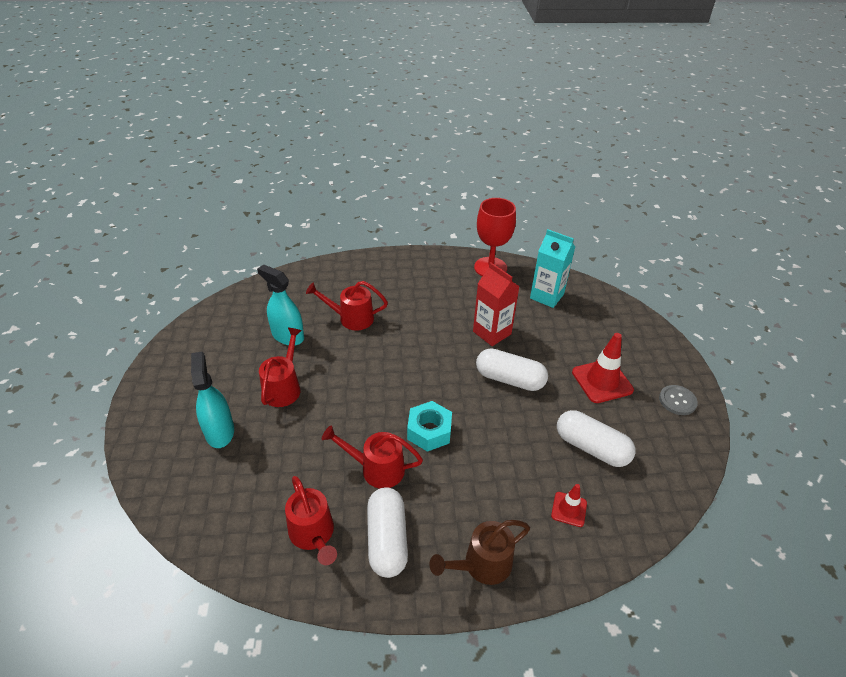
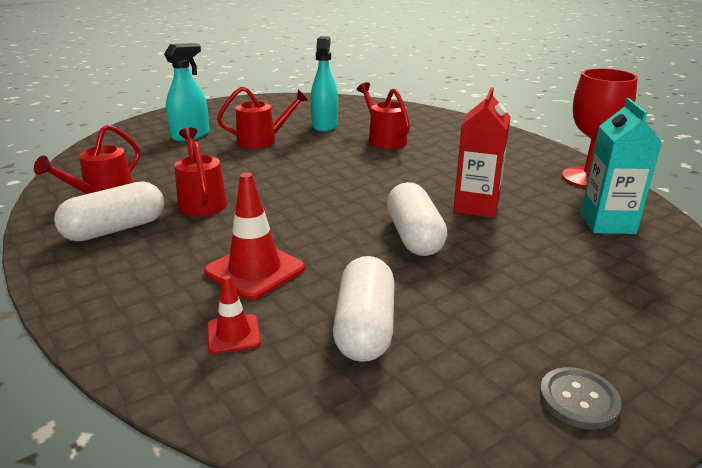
camera: 60 degrees right, 15 degrees down
turquoise nut [407,401,452,452] -> none
brown watering can [429,520,530,585] -> none
red traffic cone [572,333,634,403] -> red traffic cone moved to [204,173,305,300]

